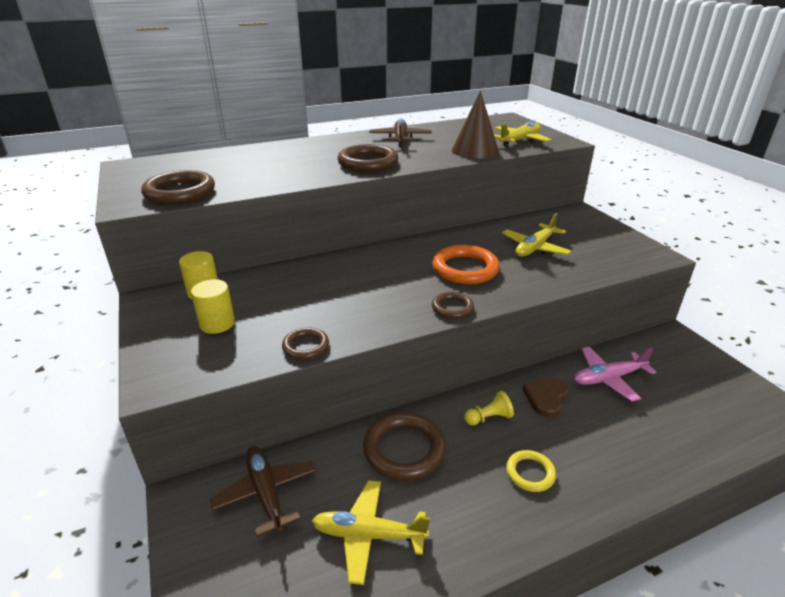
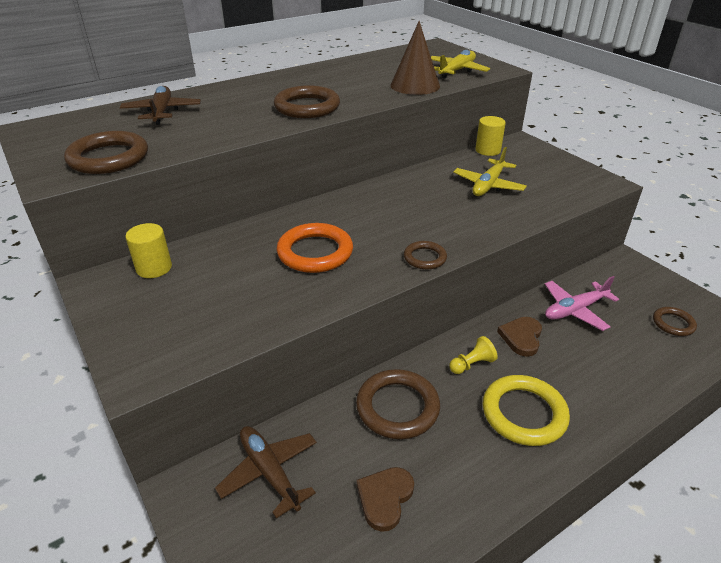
camera: 10 degrees left, 5 degrees up
yellow cylinder [191,279,235,334] -> yellow cylinder moved to [475,116,506,156]
brown ring [282,327,329,360] -> brown ring moved to [653,307,697,336]
yellow plane [312,480,430,585] -> brown heart [356,467,414,532]
brown plane [369,118,432,146] -> brown plane moved to [120,86,201,125]
orange ring [432,245,500,284] -> orange ring moved to [276,223,353,273]
yellow ring [506,450,556,492] -> yellow ring [483,375,570,446], size x1.78

